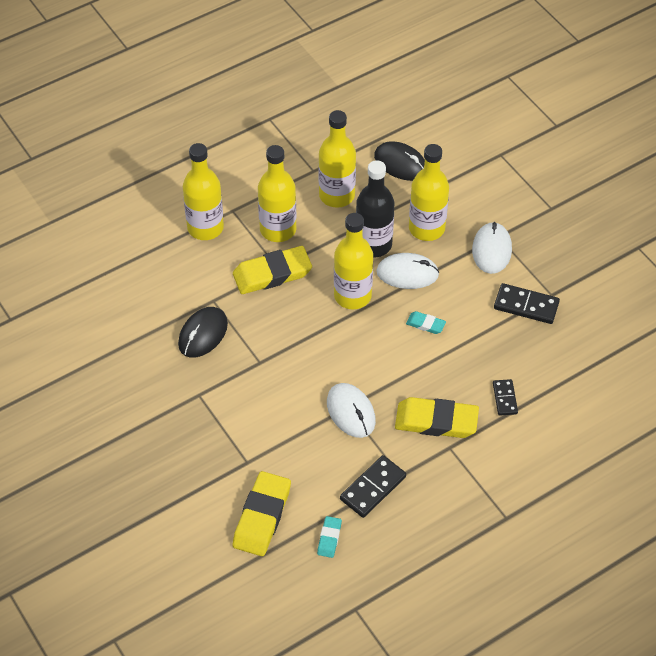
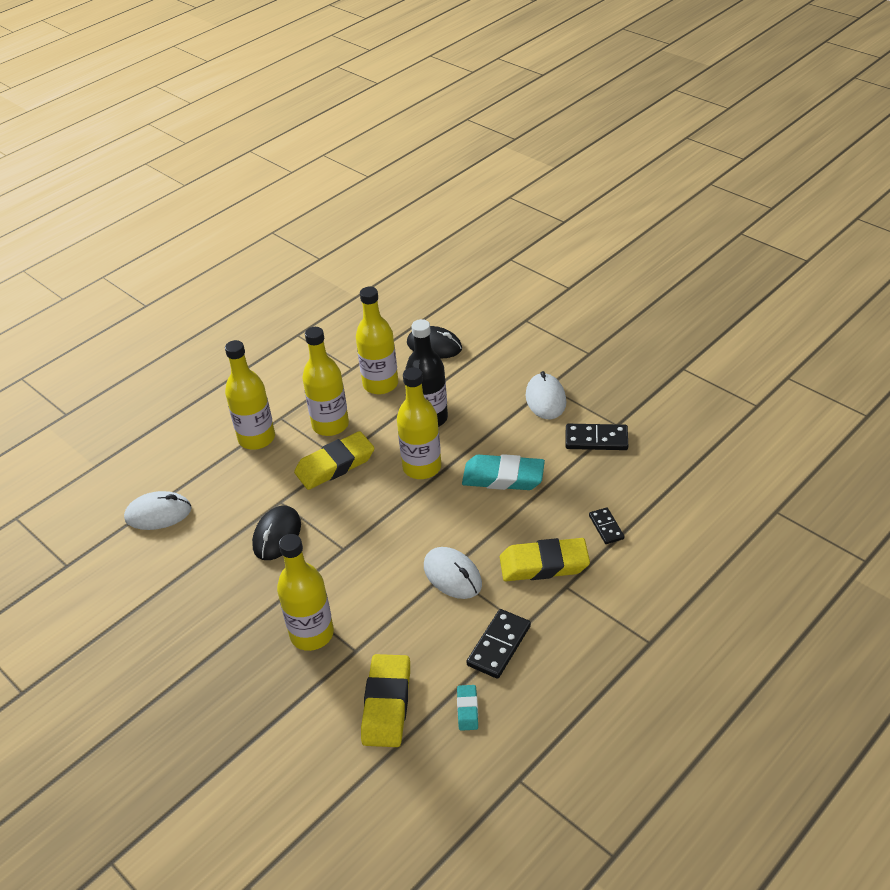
camera: 10 degrees left, 10 degrees down
white mouse [376,253,439,289] -> white mouse moved to [124,491,192,530]
turquoise eraser [406,311,446,334] -> turquoise eraser [462,454,545,490], size x2.06
yellow bottle [409,144,449,241] -> yellow bottle moved to [277,534,334,651]

